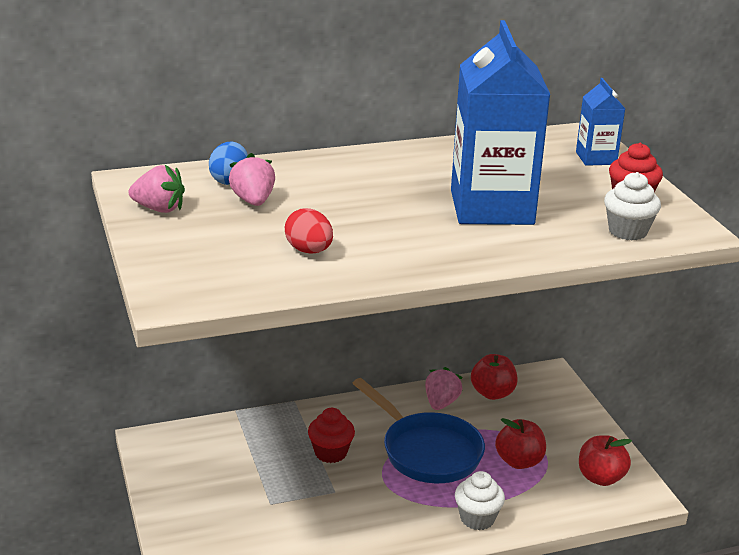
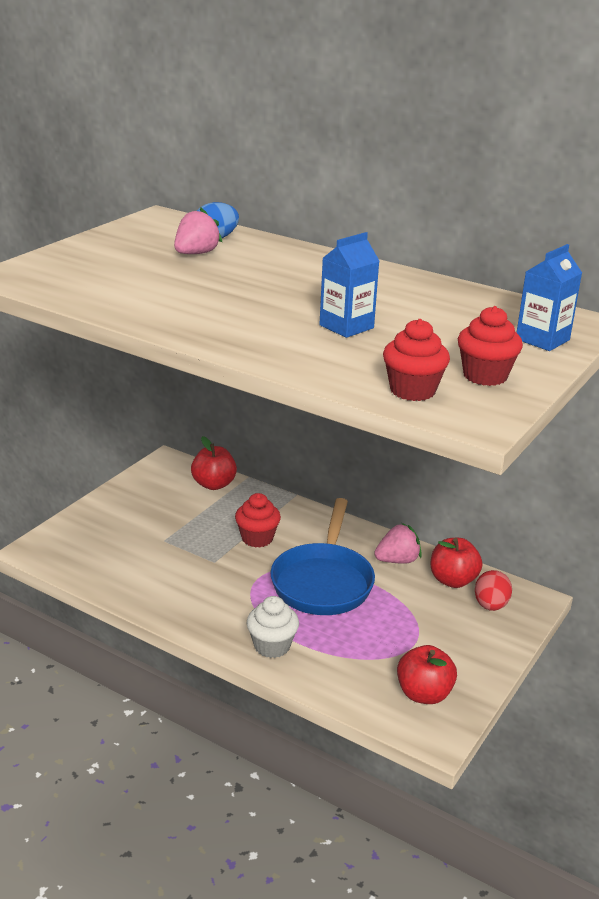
camera: 50 degrees right, 0 degrees up
pink strawberry [129,165,185,213] -> none
red egg [285,208,333,254] -> red egg moved to [475,570,512,611]
blue carton [451,20,551,225] -> blue carton [319,232,379,338], size x0.48
red apple [495,418,546,469] -> red apple moved to [191,436,237,490]
white cupcake [604,172,661,240] -> red cupcake [383,319,450,401]

